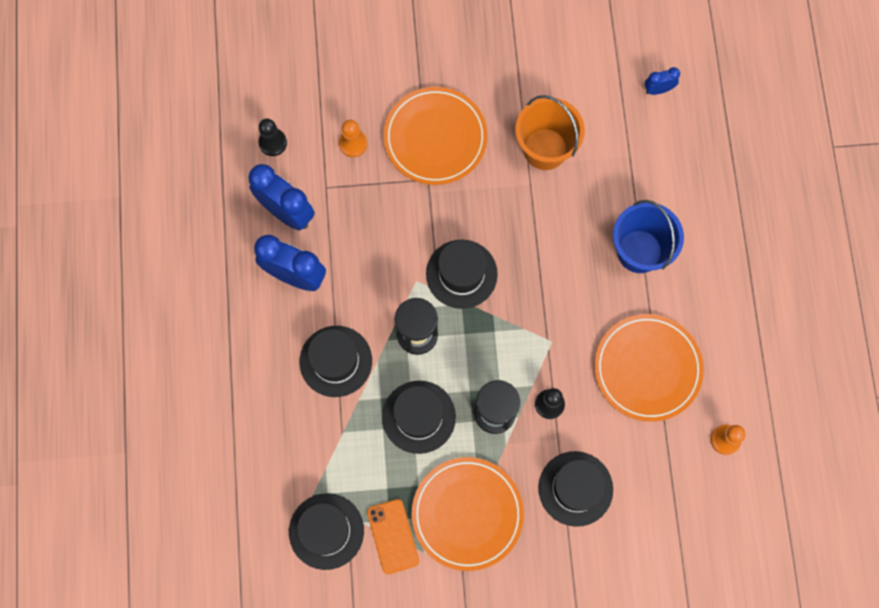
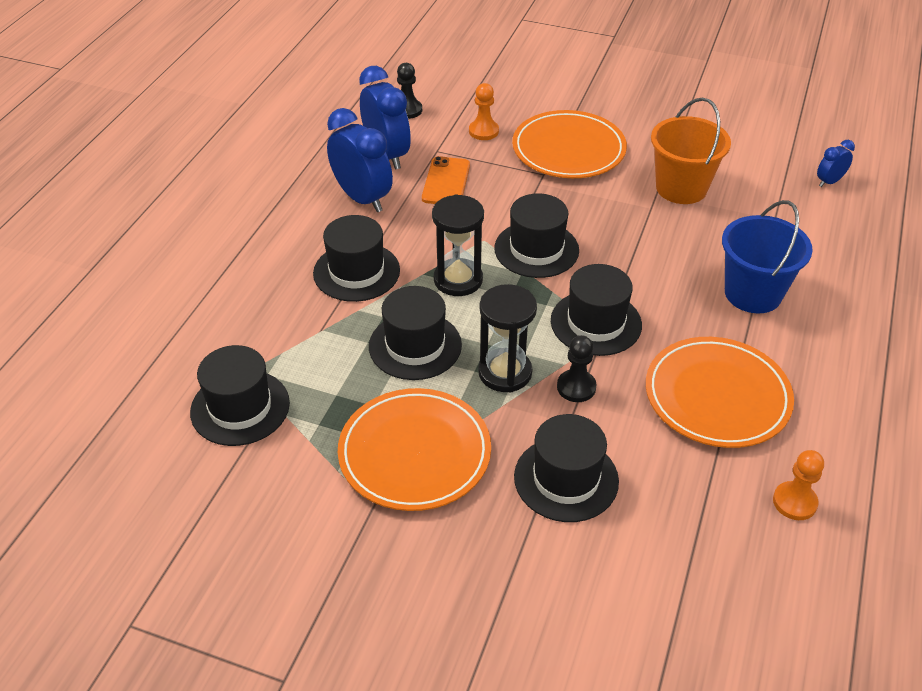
camera: 25 degrees right, 30 degrees down
orange phone [367,499,419,574] -> orange phone moved to [422,156,470,204]
blue clock [645,67,680,95] -> blue clock turned 45 degrees counterclockwise [817,140,855,187]
none -> black hat [551,264,642,356]

